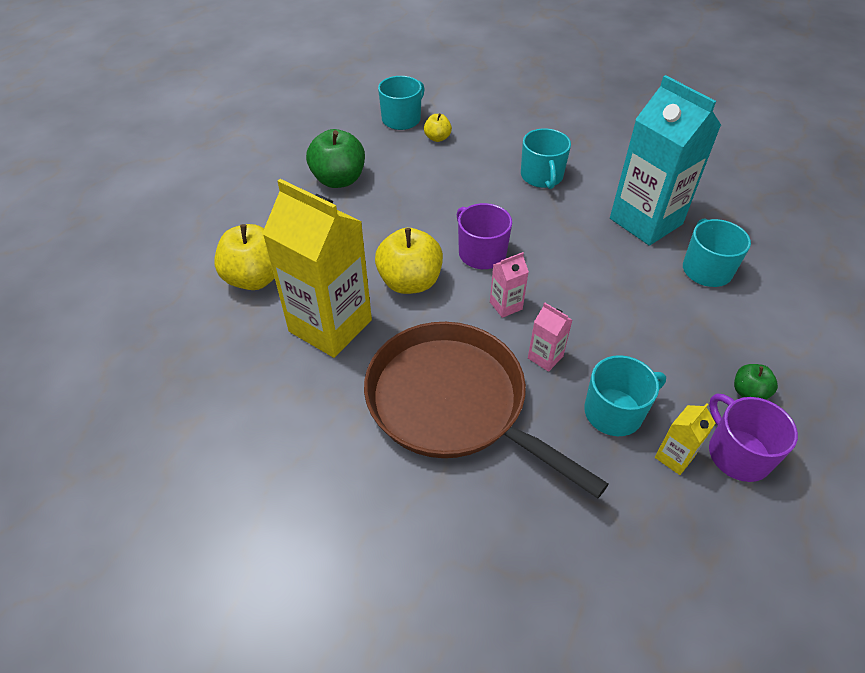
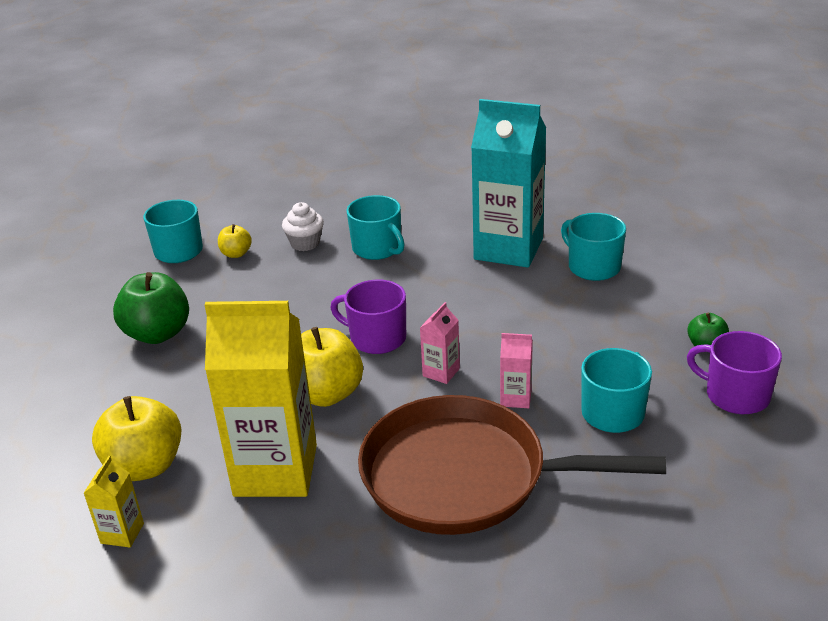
camera: 30 degrees left, 15 degrees down
yellow carton [655,403,716,475] -> yellow carton moved to [84,456,144,547]
none -> white cupcake [282,202,324,251]

